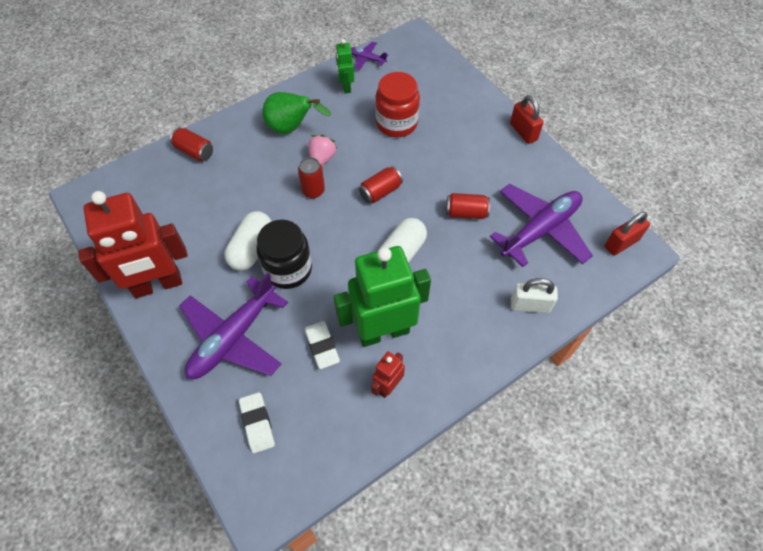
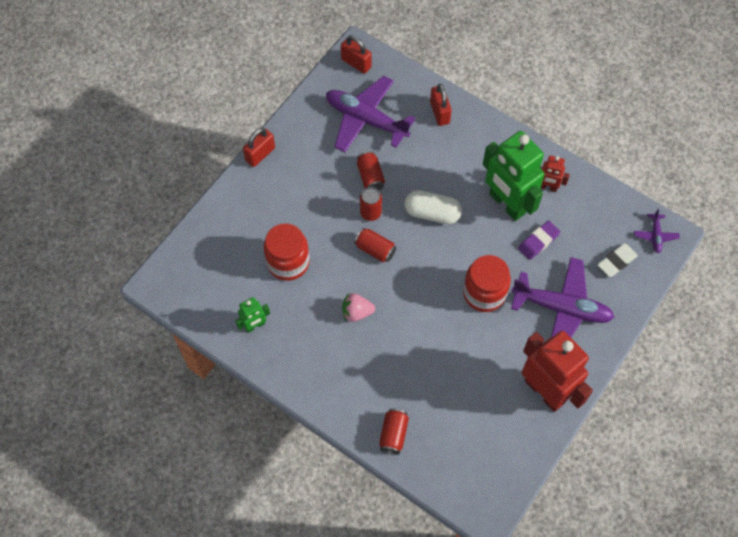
camera: 110 degrees left, 5 degrees up
white capsule [225,211,272,271] -> none
black jar [257,220,312,289] -> red jar [463,255,511,312]
green pear [262,92,331,134] -> none
red can [298,157,325,198] -> red can moved to [360,187,382,221]
white eraser [304,321,340,369] -> purple eraser [518,221,560,260]
purple plane [351,42,388,70] -> purple plane moved to [634,208,680,253]
white padlock [511,278,558,313] -> red padlock [430,84,452,126]

